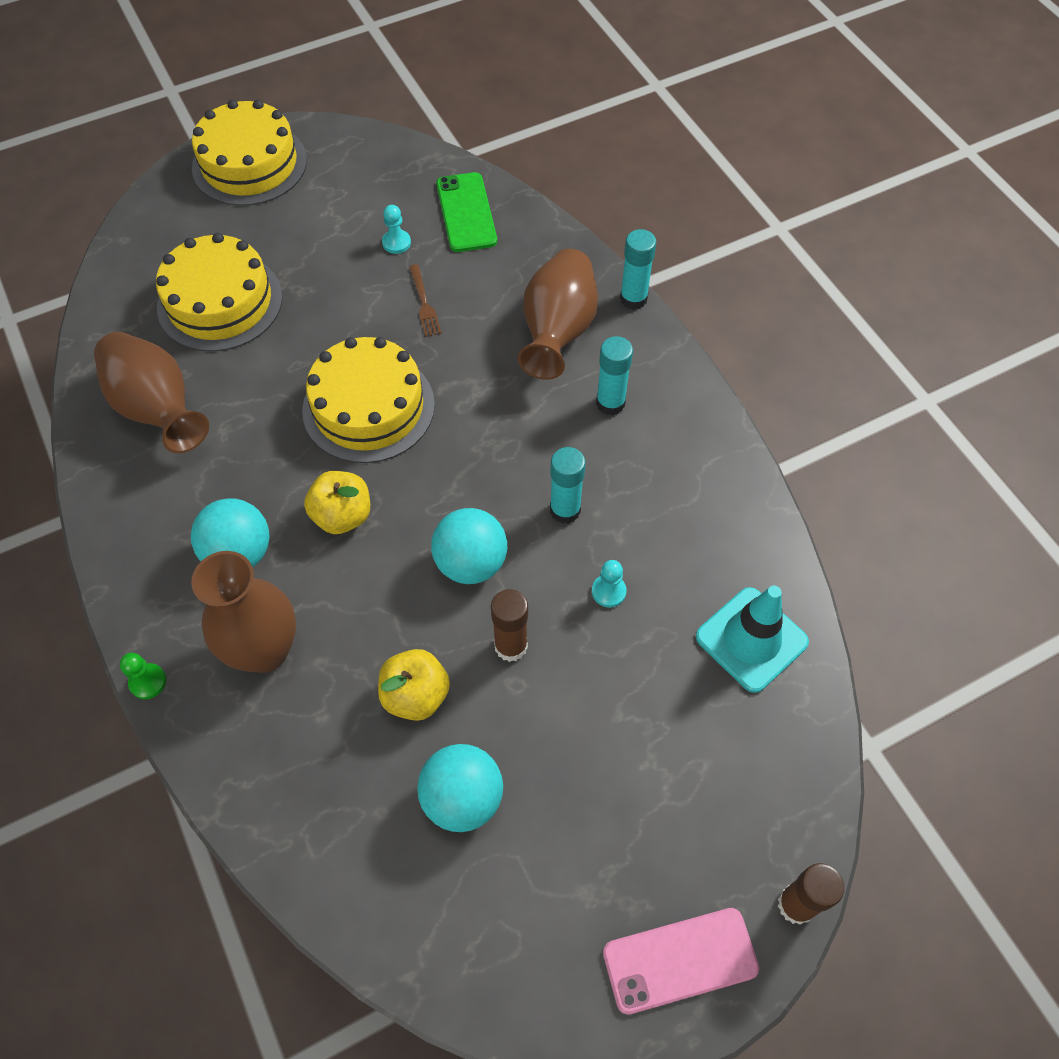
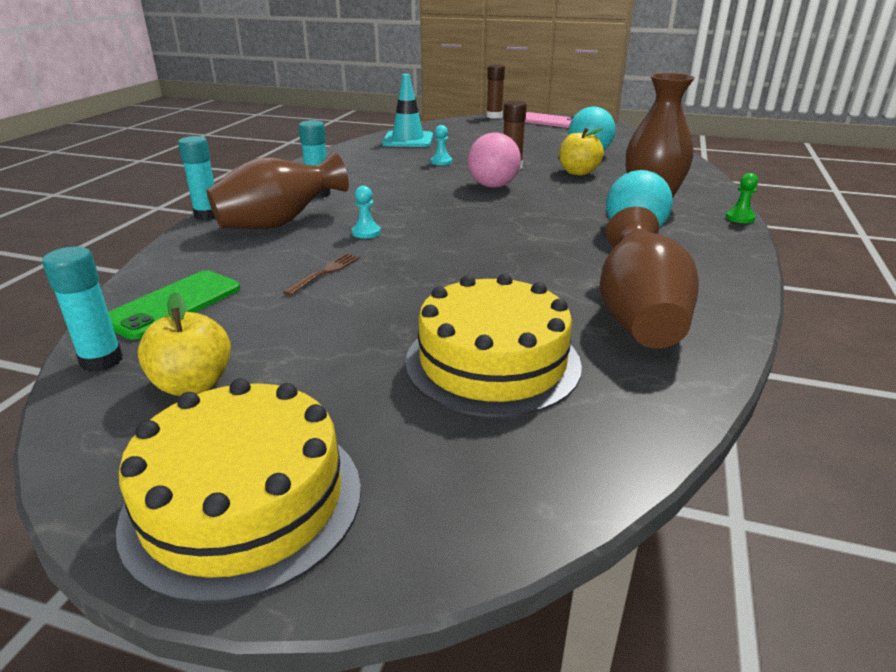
camera: 135 degrees left, 30 degrees down
yellow cake [302,337,435,463] -> none
yellow apple [304,471,370,534] -> yellow apple moved to [138,292,231,396]
turquoise pawn [382,205,411,254] -> turquoise pawn moved to [352,186,381,238]
turquoise ball [431,508,507,584] -> pink ball [468,132,521,188]
turquoise glue stick [550,447,586,524] -> turquoise glue stick moved to [42,247,123,372]

